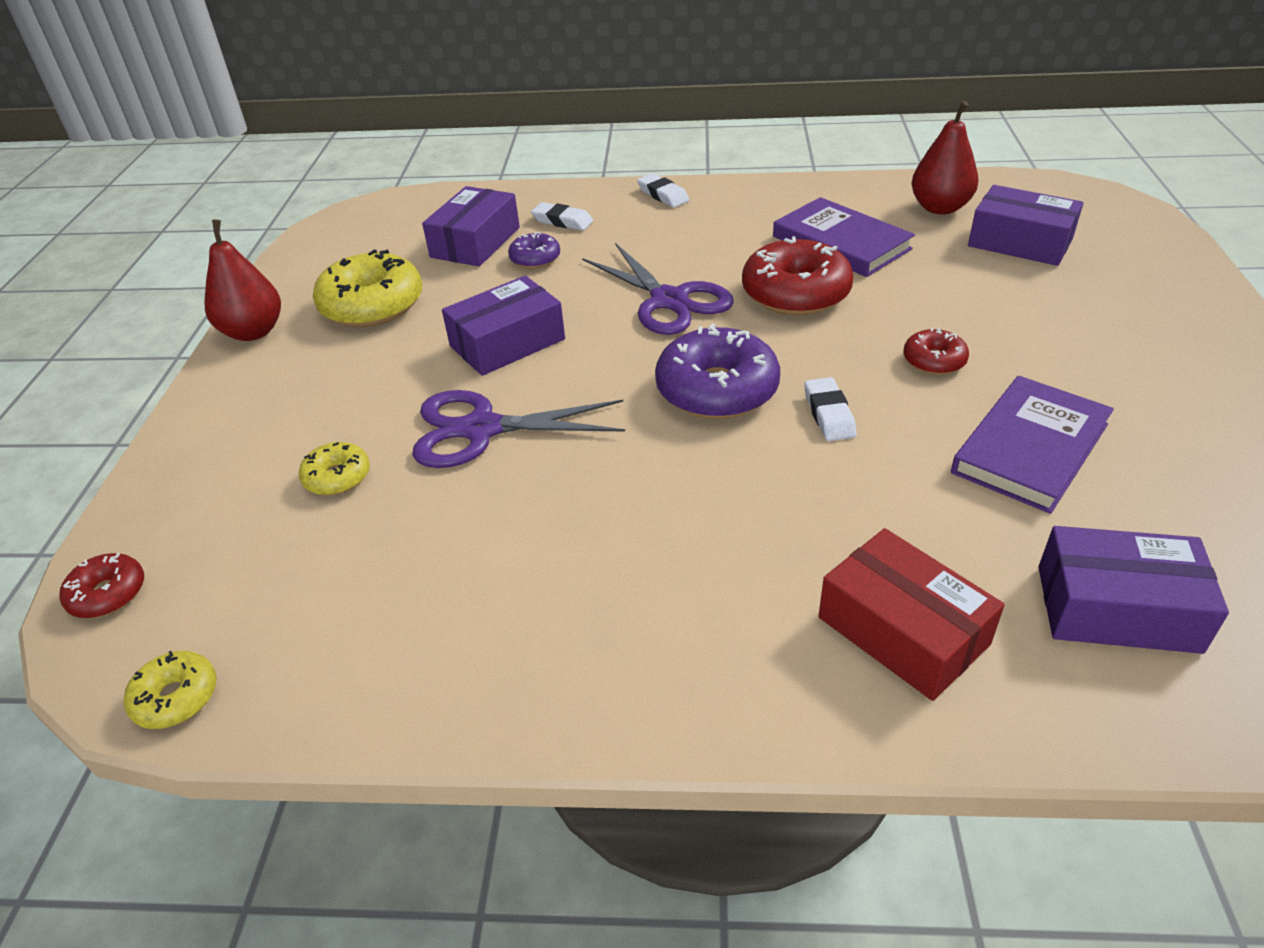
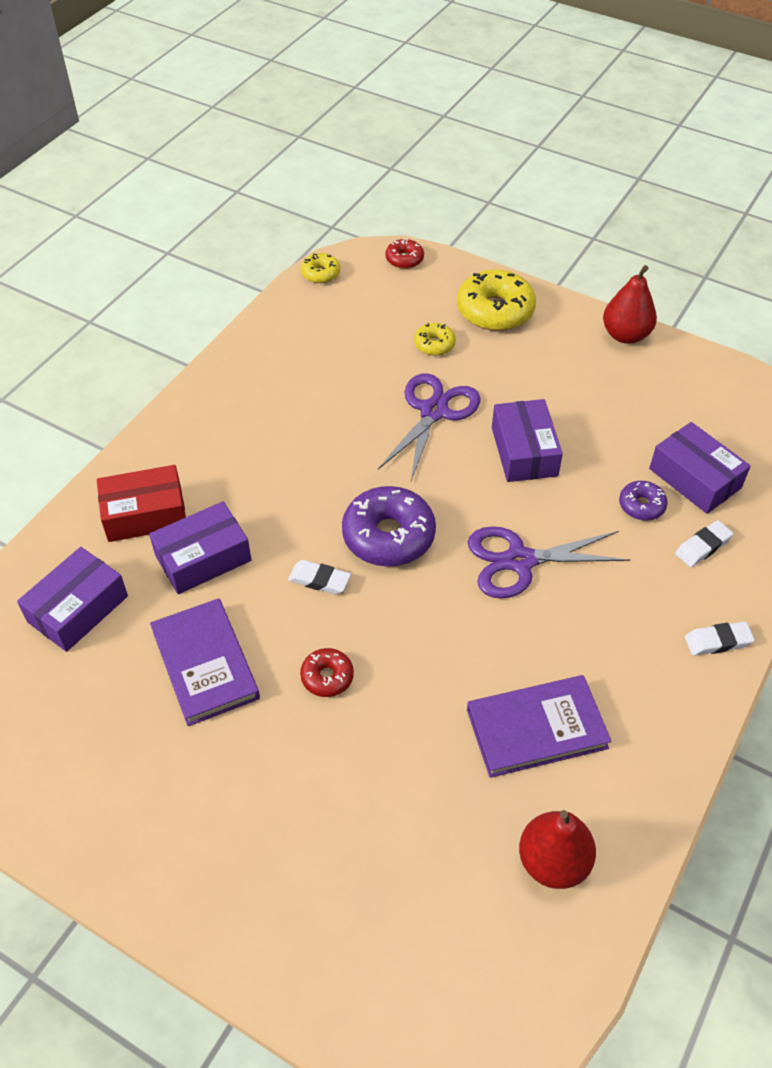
camera: 115 degrees right, 10 degrees up
yellow donut [313,249,422,327] -> yellow donut moved to [457,269,536,331]
red donut [742,236,853,316] -> none
purple box [968,185,1083,266] -> purple box moved to [149,501,251,594]

